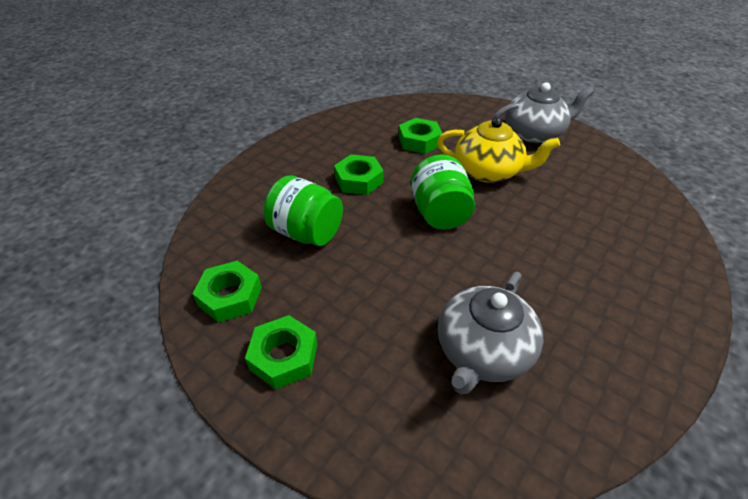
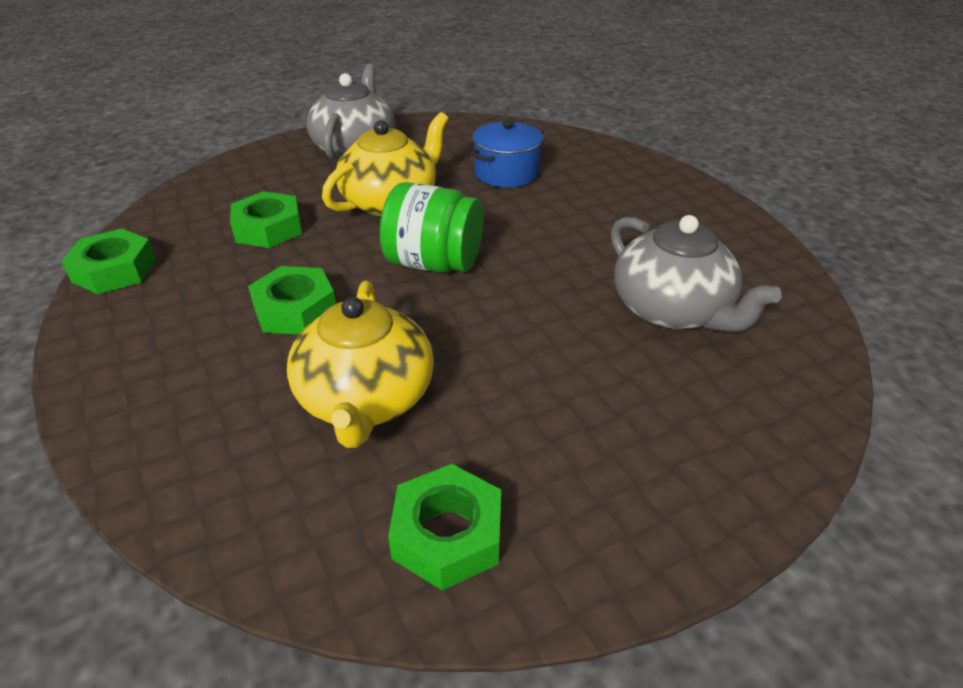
camera: 65 degrees left, 5 degrees down
green nut [245,315,317,389] -> green nut moved to [61,229,156,294]
green jar [264,175,343,246] -> yellow teapot [287,281,434,448]
none -> blue pot [470,120,543,188]

